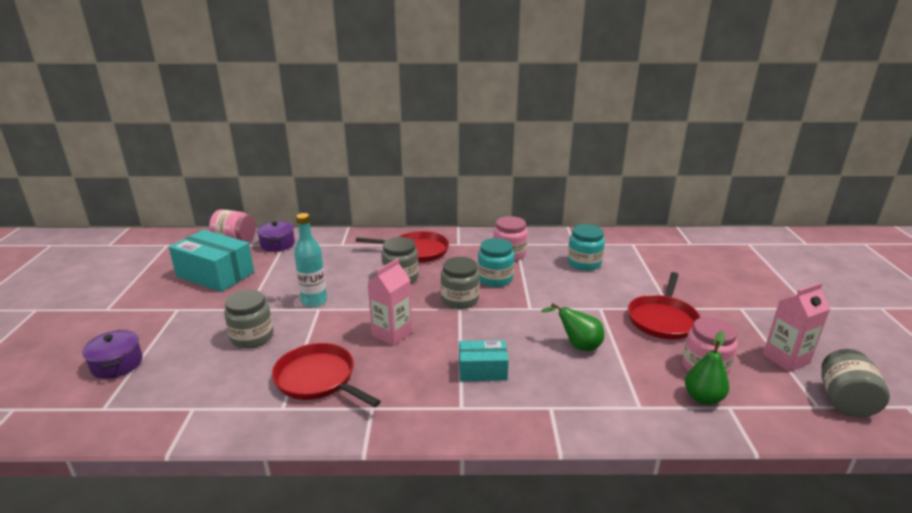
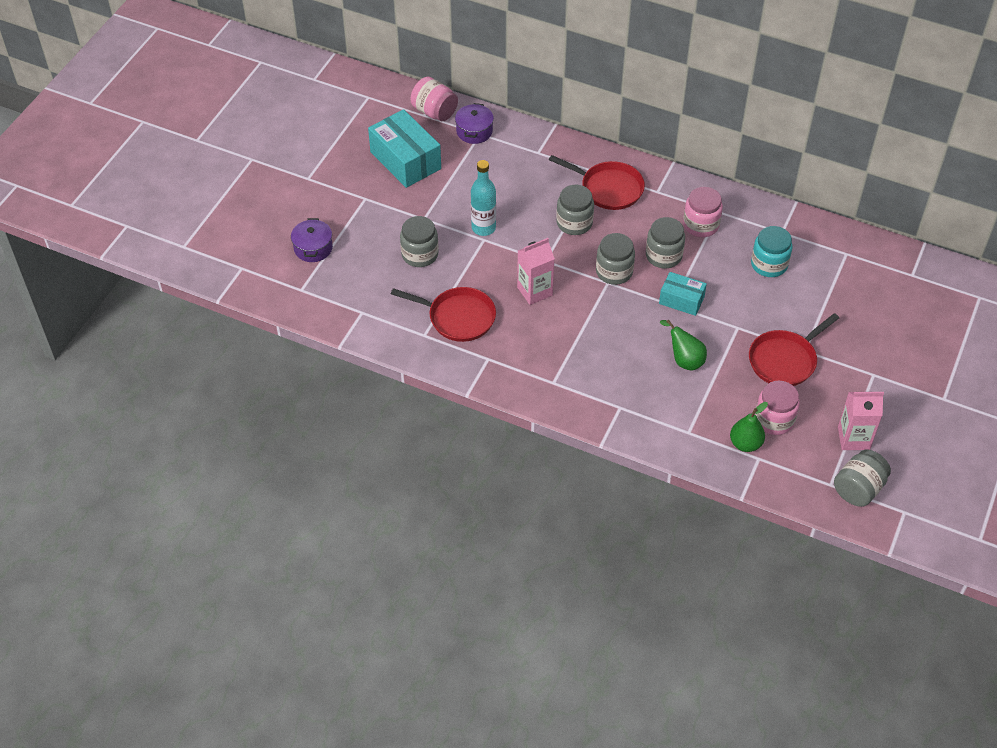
camera: 25 degrees right, 25 degrees up
red pan [272,343,381,407] -> red pan turned 135 degrees clockwise [391,287,496,342]
turquoise box [459,340,509,381] -> turquoise box moved to [659,272,707,316]
turquoise jar [477,238,514,287] -> grey jar [646,217,685,268]

